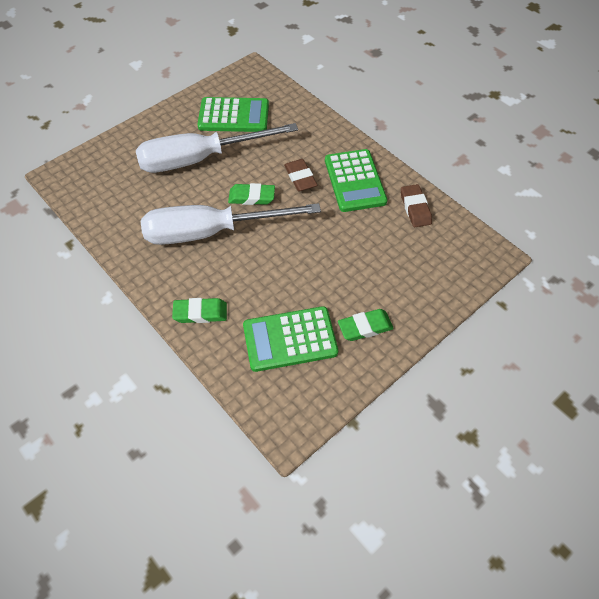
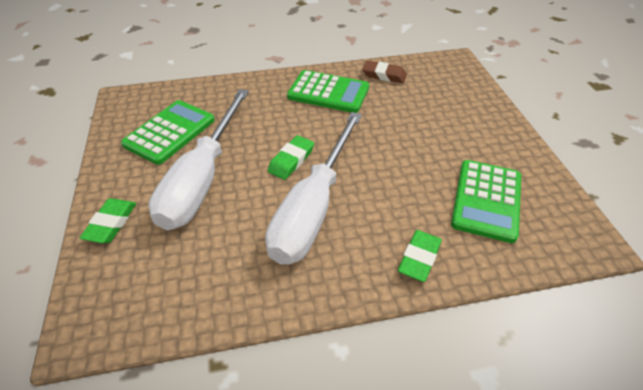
camera: 60 degrees left, 10 degrees down
brown eraser [284,159,318,191] -> none
green eraser [338,309,394,341] -> green eraser moved to [80,198,136,243]

